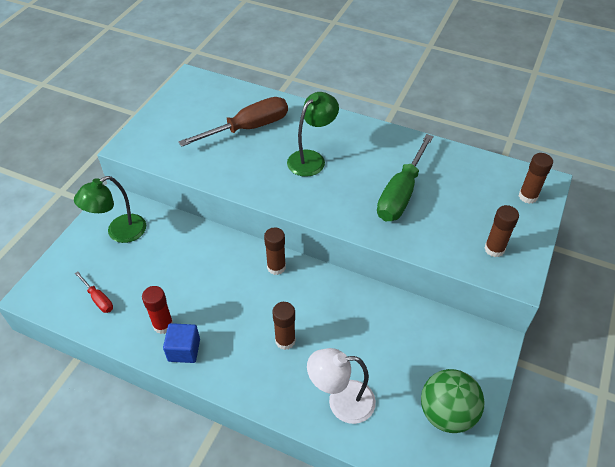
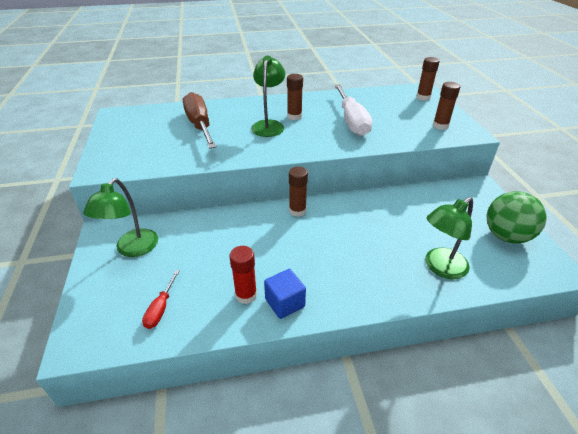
camera: 35 degrees left, 10 degrees down
red screwdriver [75,271,113,313] -> red screwdriver turned 90 degrees clockwise [142,270,179,329]
brown screwdriver [178,97,288,147] -> brown screwdriver turned 45 degrees counterclockwise [183,92,217,149]
brown glue stick [272,302,296,350] -> brown glue stick moved to [287,74,303,120]
white lamp [307,348,376,424] -> green lamp [425,197,473,279]
green screwdriver [377,134,434,221] -> white screwdriver [334,84,372,136]

